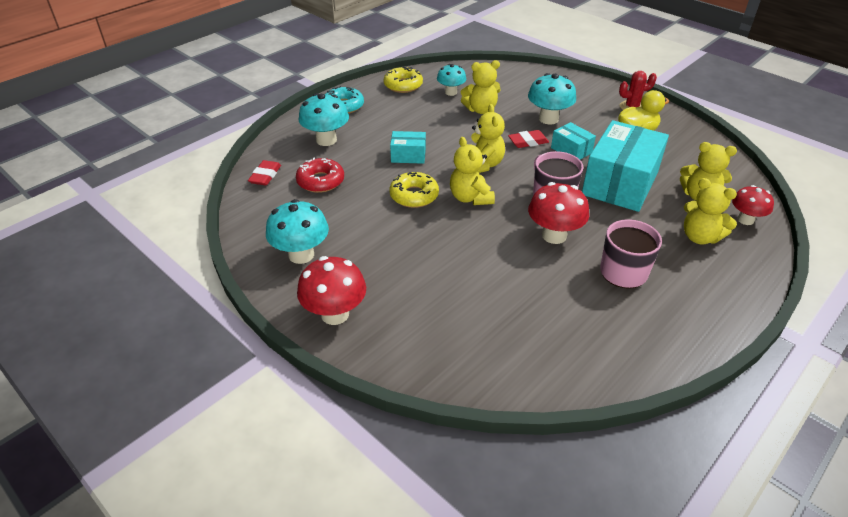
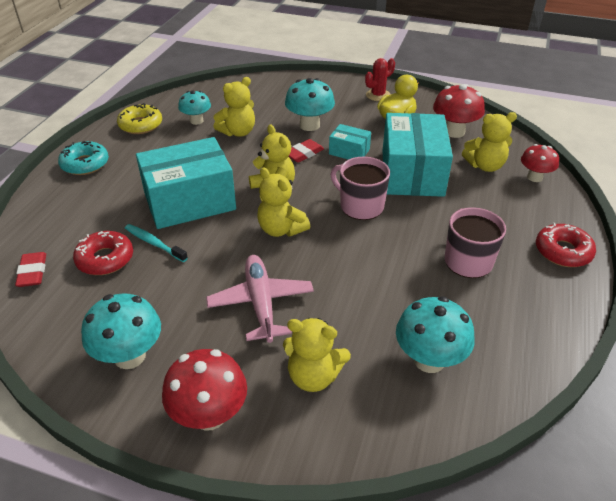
camera: 25 degrees left, 0 degrees up
turquoise mushroom [299,93,349,146] -> turquoise mushroom moved to [396,296,475,373]
yellow donut [389,172,439,208] -> none
turquoise box [390,131,426,164] -> turquoise box [136,137,236,229], size x2.11
red mushroom [528,182,589,244] -> red mushroom moved to [433,84,485,138]
yellow teddy bear [684,178,737,244] -> yellow teddy bear moved to [283,318,351,392]
none -> turquoise toothbrush [125,224,188,262]
none -> pink plane [206,255,314,343]
none -> red donut [536,223,596,267]

